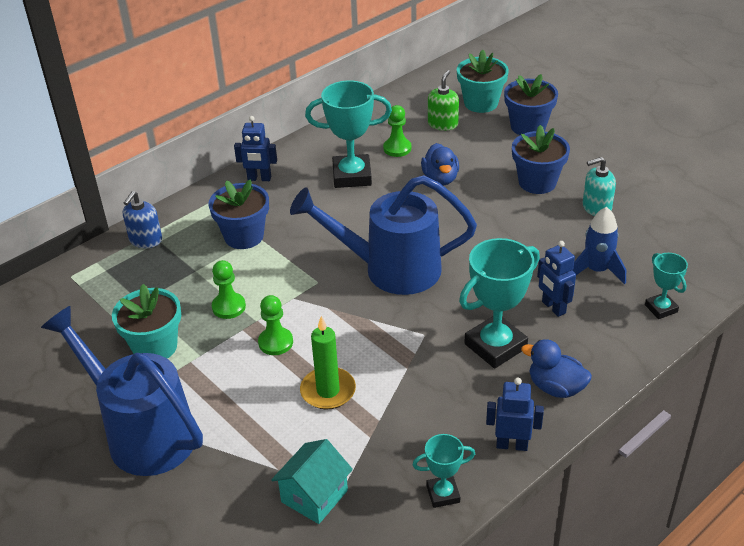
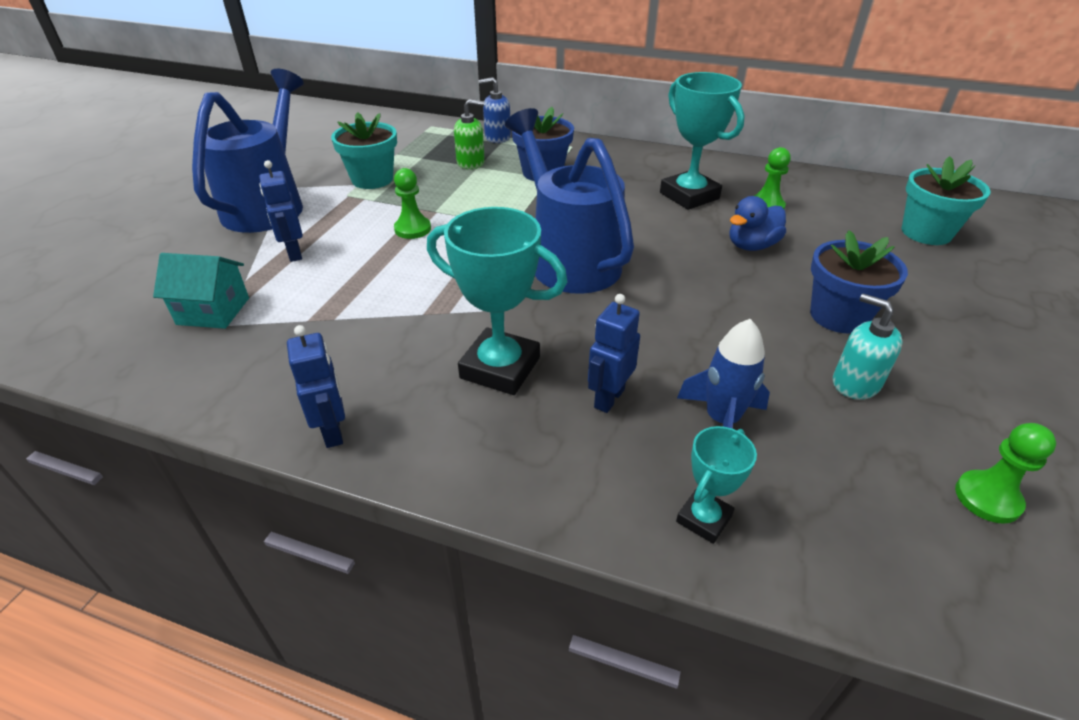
camera: 60 degrees right, 0 degrees up
green pawn [212,260,246,319] -> green pawn moved to [955,423,1056,524]
blue robot [234,116,277,181] -> blue robot moved to [259,160,303,262]
green candle [300,316,356,409] -> none
turquoise trophy [413,434,475,508] -> none
green soap dispenser [428,70,459,131] -> green soap dispenser moved to [454,99,485,170]
blue flower pot [504,74,558,135] -> none
blue duck [521,339,592,398] -> none

